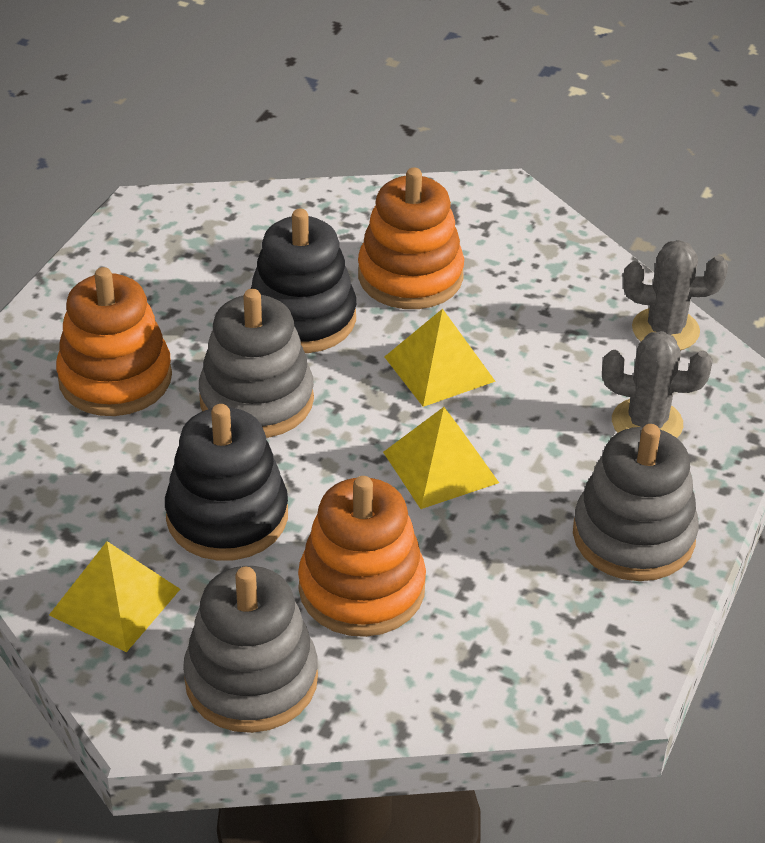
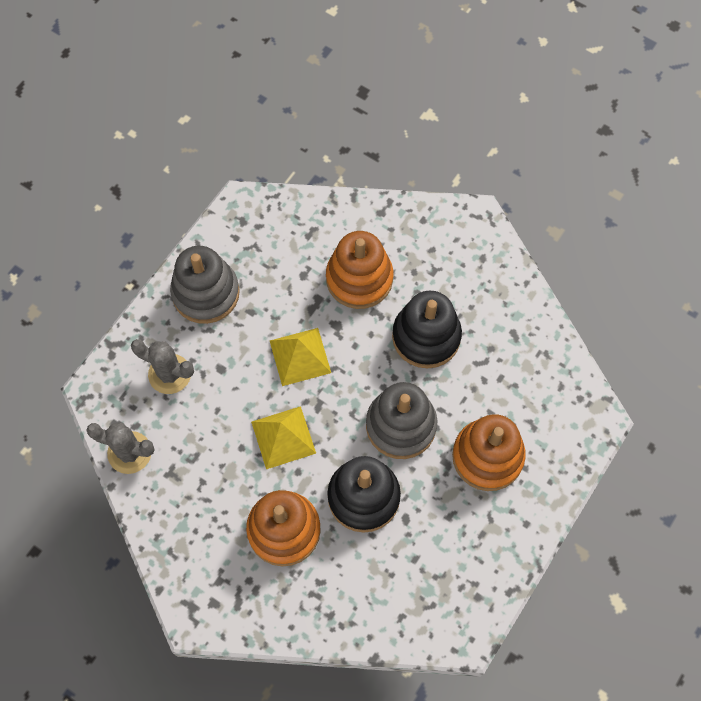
camera: 170 degrees left, 25 degrees up
yellow pyramid [49,541,180,652] -> none
grey stacking toy [183,566,318,733] -> none

